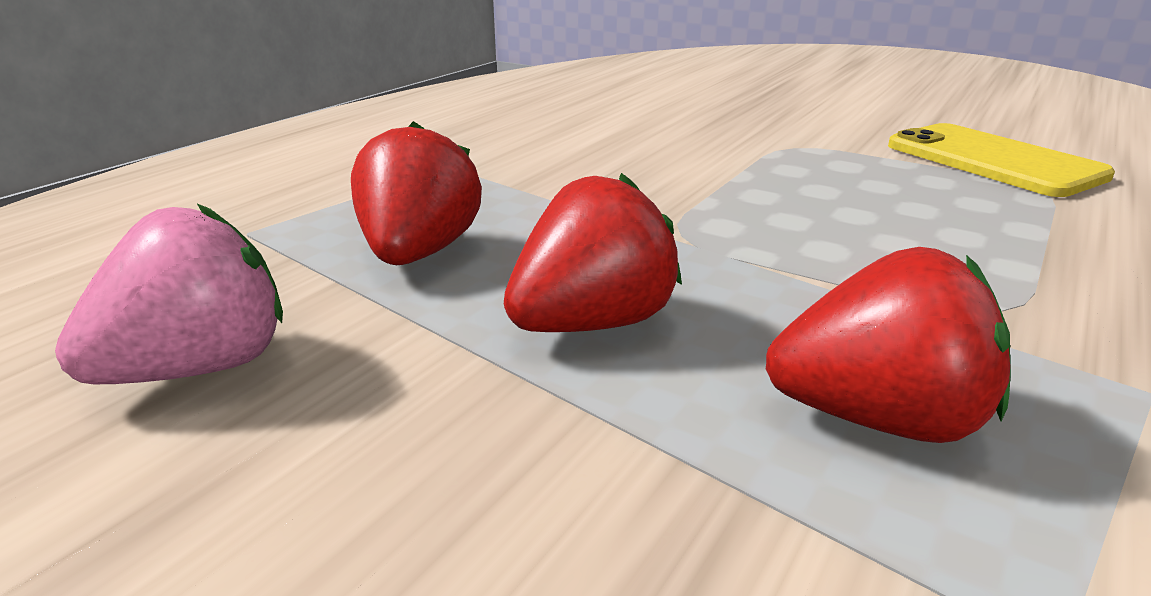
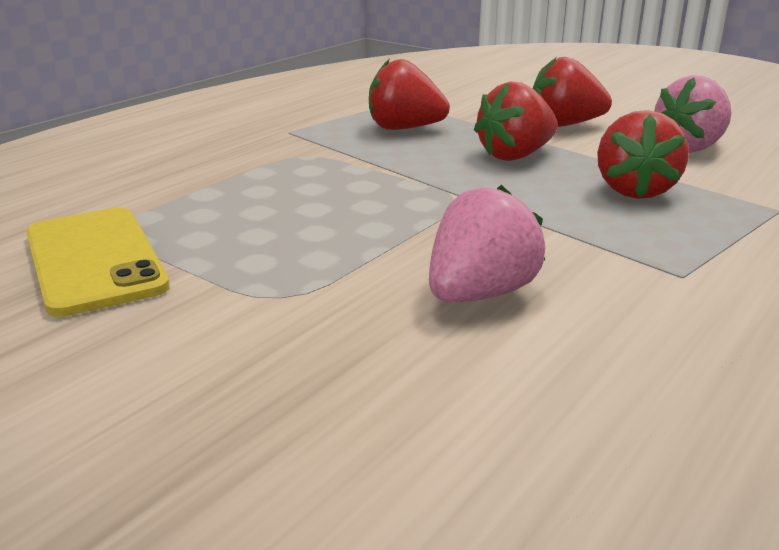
camera: 175 degrees left, 0 degrees up
none -> pink strawberry [429,185,545,303]
none -> red strawberry [533,57,612,127]

